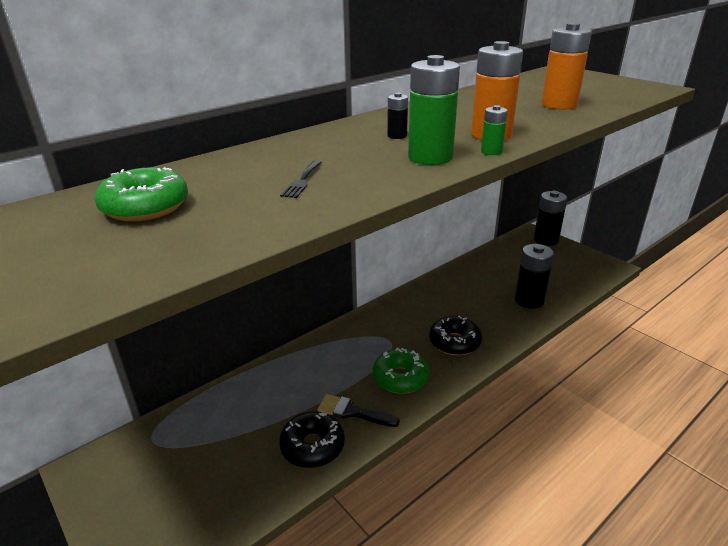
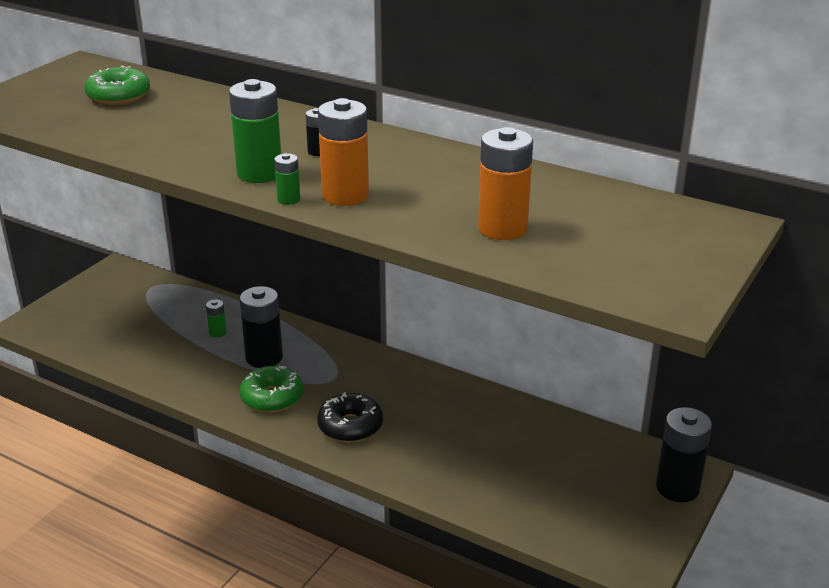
camera: 70 degrees right, 0 degrees up
black donut [279,411,345,468] -> none
black fork [280,160,322,198] -> none
black brush [317,394,400,427] -> none
black battery [515,244,554,309] -> black battery moved to [240,286,283,368]
none -> green battery [206,299,227,337]

